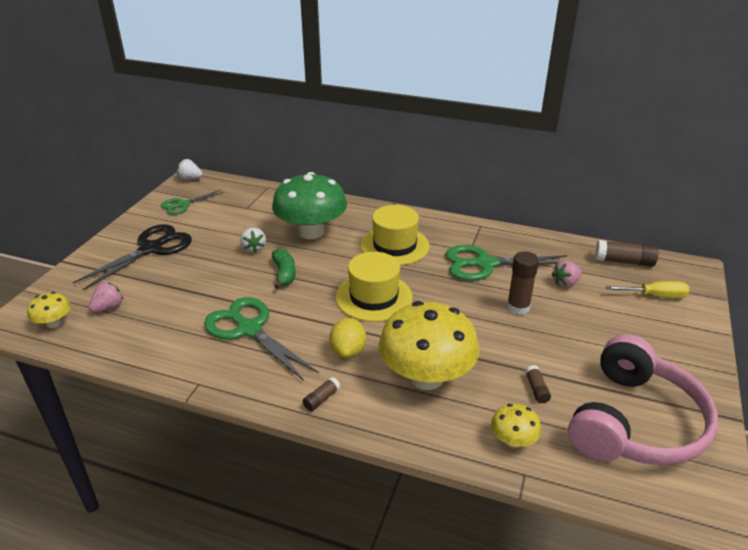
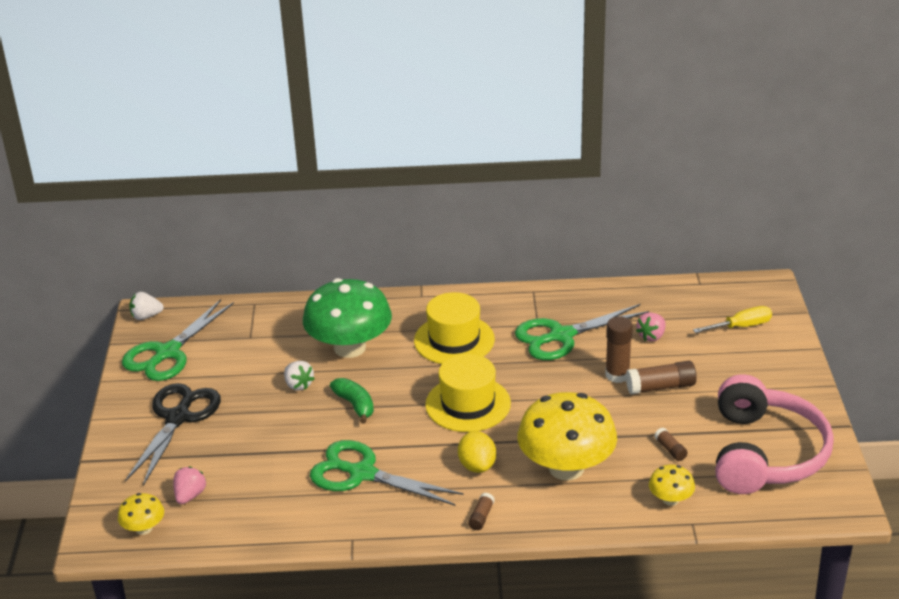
camera: 20 degrees left, 0 degrees up
green scissors [161,190,224,214] -> green scissors [122,299,234,381], size x1.71
brown glue stick [595,240,658,267] -> brown glue stick moved to [626,361,697,394]

